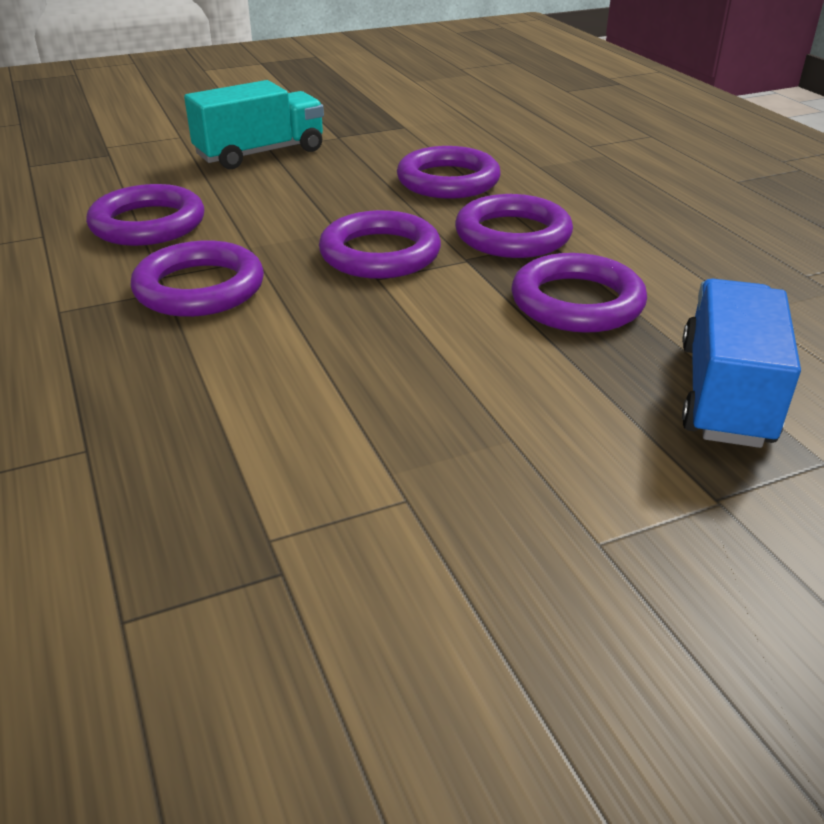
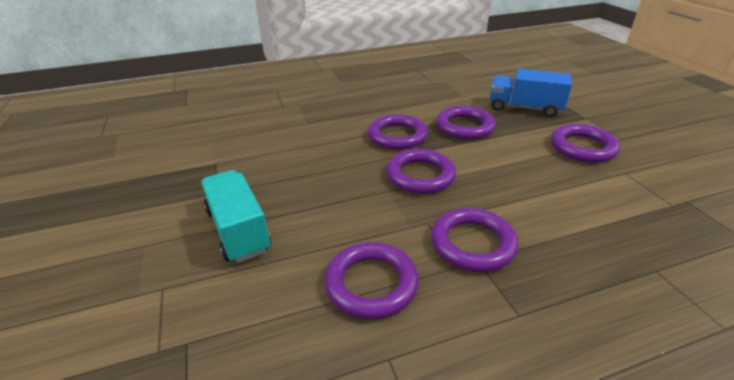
camera: 85 degrees left, 0 degrees up
purple ring [397,146,501,199] -> purple ring moved to [551,124,620,163]

